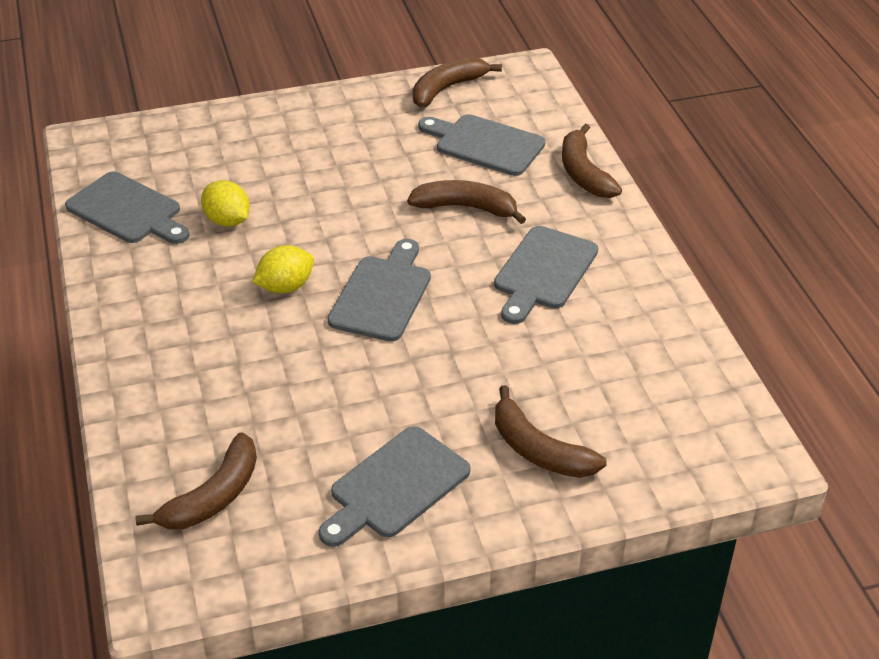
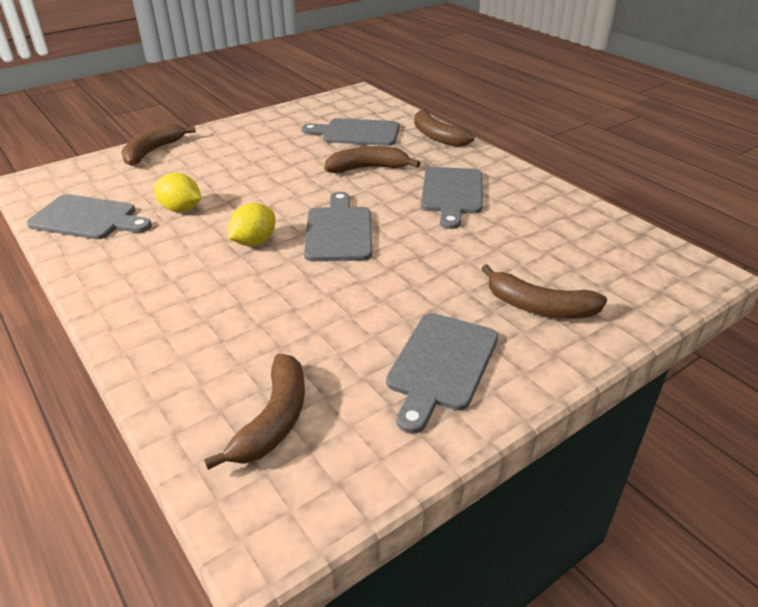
camera: 20 degrees left, 5 degrees down
brown banana [413,57,502,107] -> brown banana moved to [121,123,196,166]

